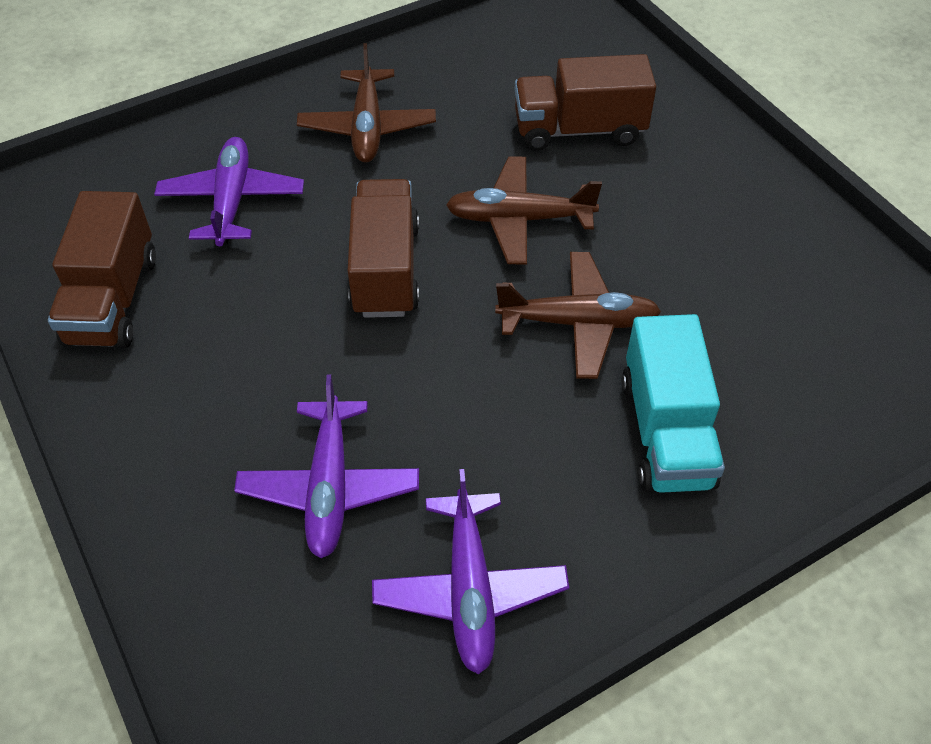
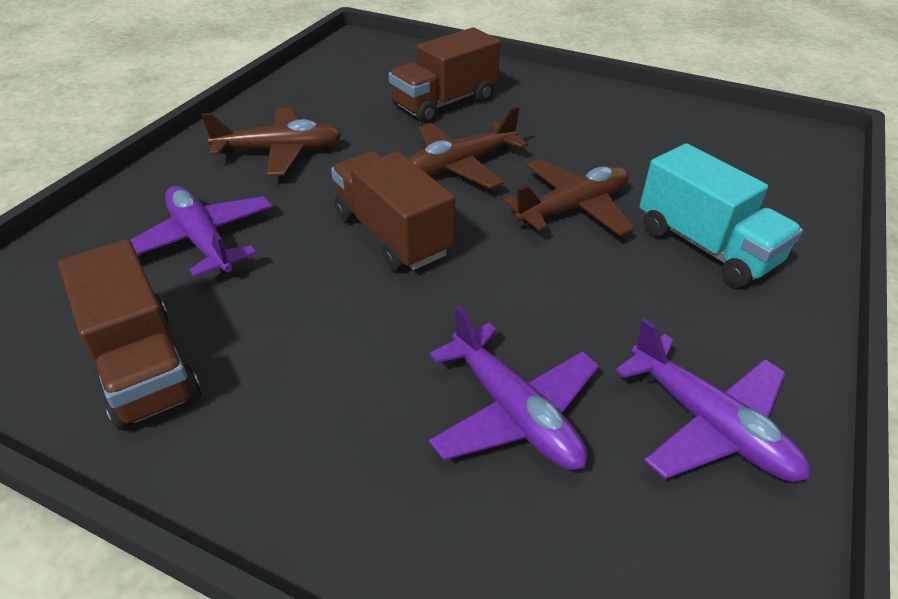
camera: 35 degrees left, 10 degrees down
brown plane [297,43,436,162] -> brown plane turned 60 degrees counterclockwise [201,107,342,176]

